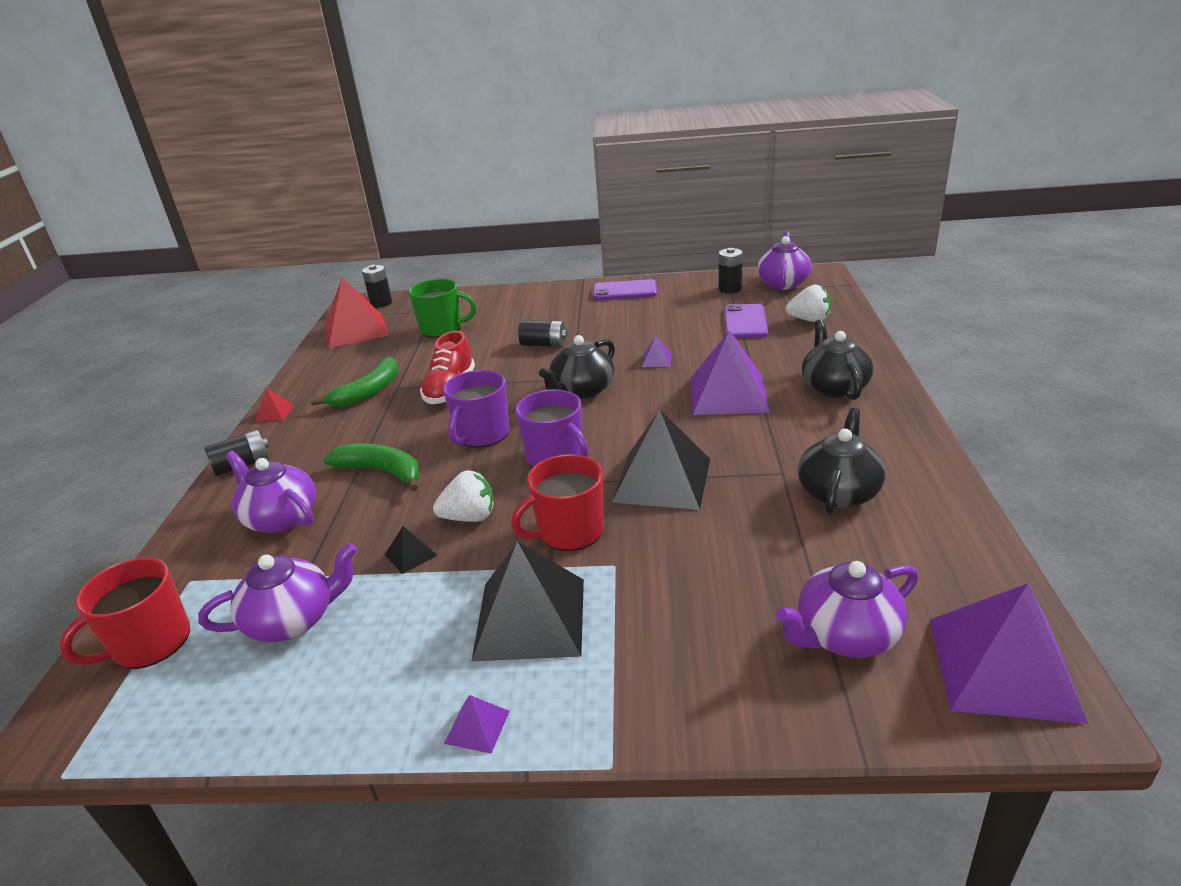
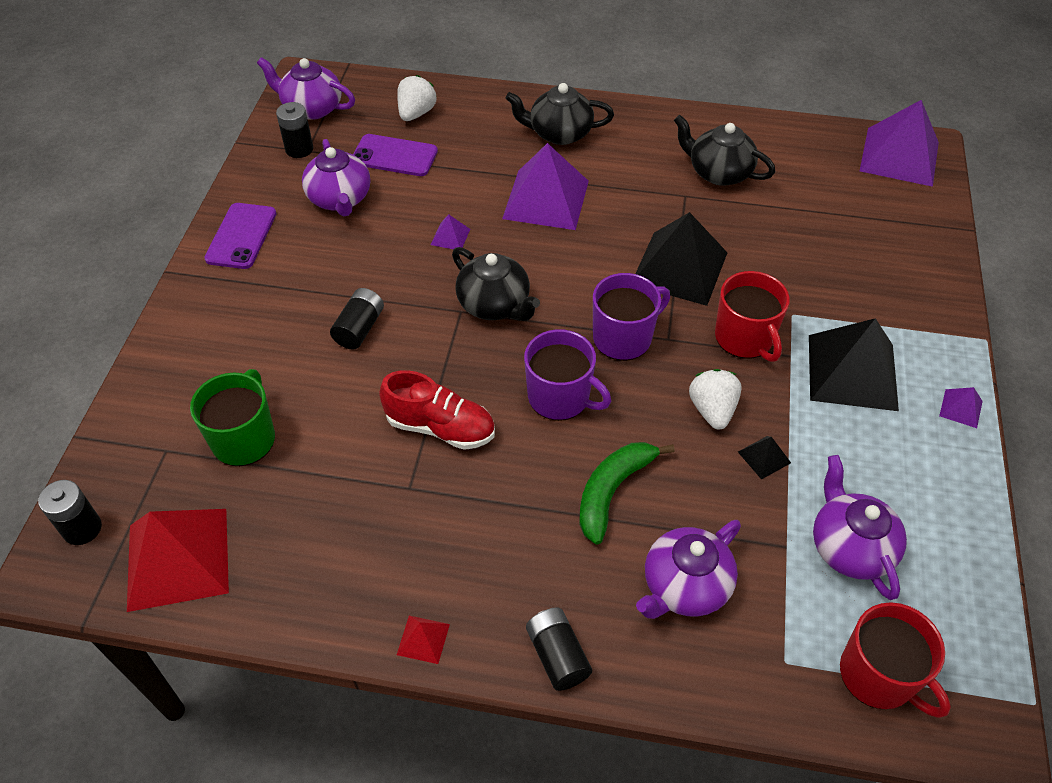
camera: 85 degrees left, 20 degrees up
green banana [310,357,399,407] -> none
purple teapot [776,561,919,658] -> purple teapot moved to [302,139,370,216]

